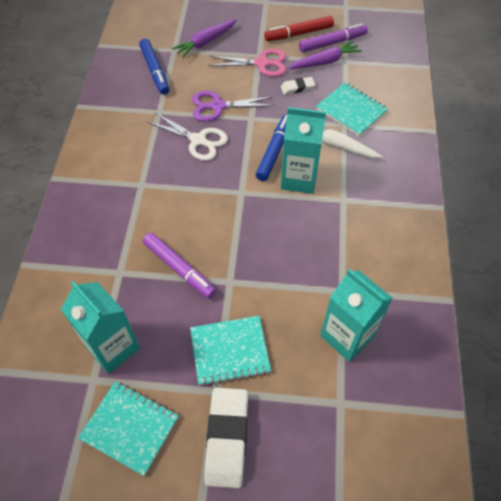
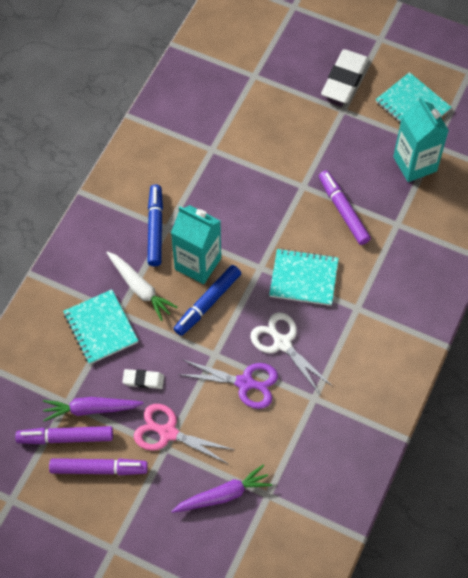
camera: 160 degrees left, 5 degrees up
blue marker [139,39,169,95] -> blue marker moved to [148,184,163,266]
turquoise notebook [190,316,271,386] -> turquoise notebook moved to [269,248,339,306]
red marker [264,16,334,41] -> purple marker [49,458,148,475]
turquoise carton [320,269,393,362] -> none

